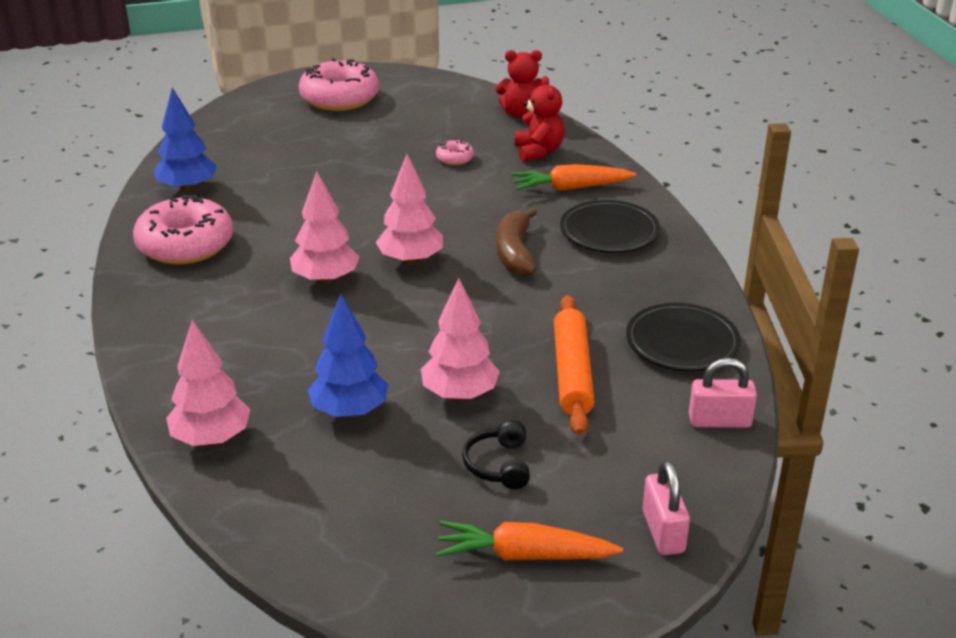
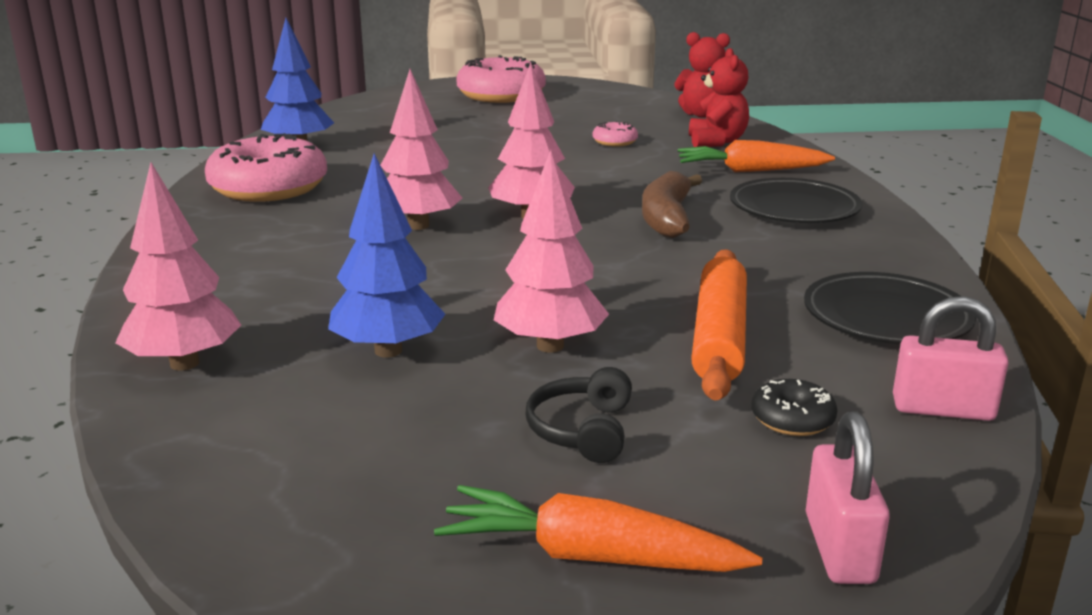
camera: 10 degrees right, 10 degrees down
none -> black donut [751,379,838,436]

